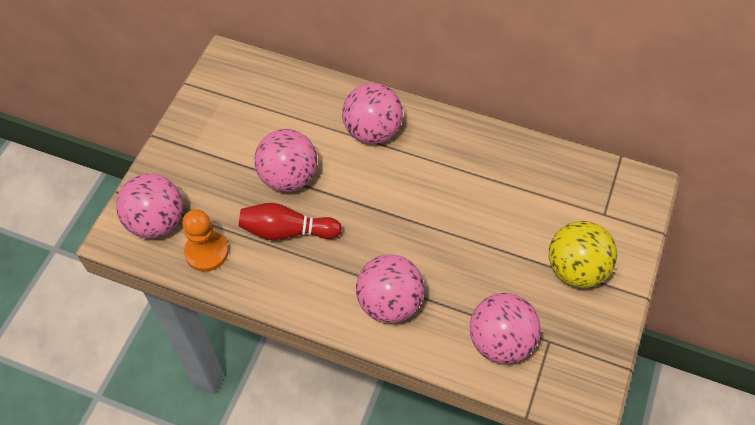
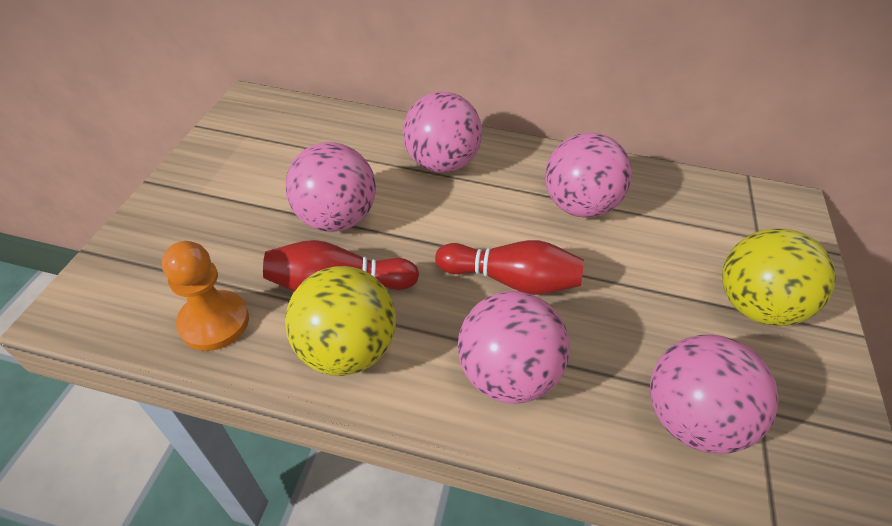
camera: 10 degrees left, 10 degrees down
pink ball [116,174,183,238] -> pink ball moved to [545,132,632,218]
none -> yellow ball [285,266,396,376]
none -> red bowling pin [435,240,584,295]

